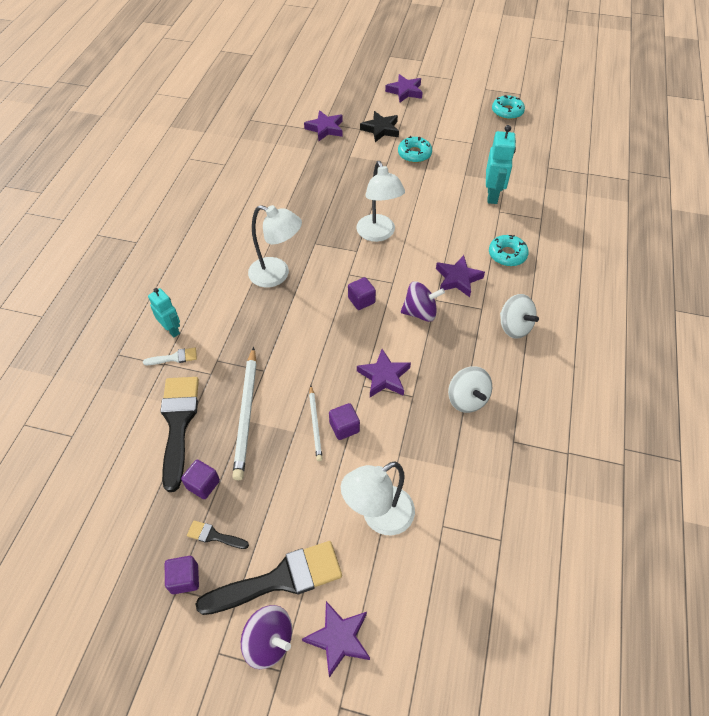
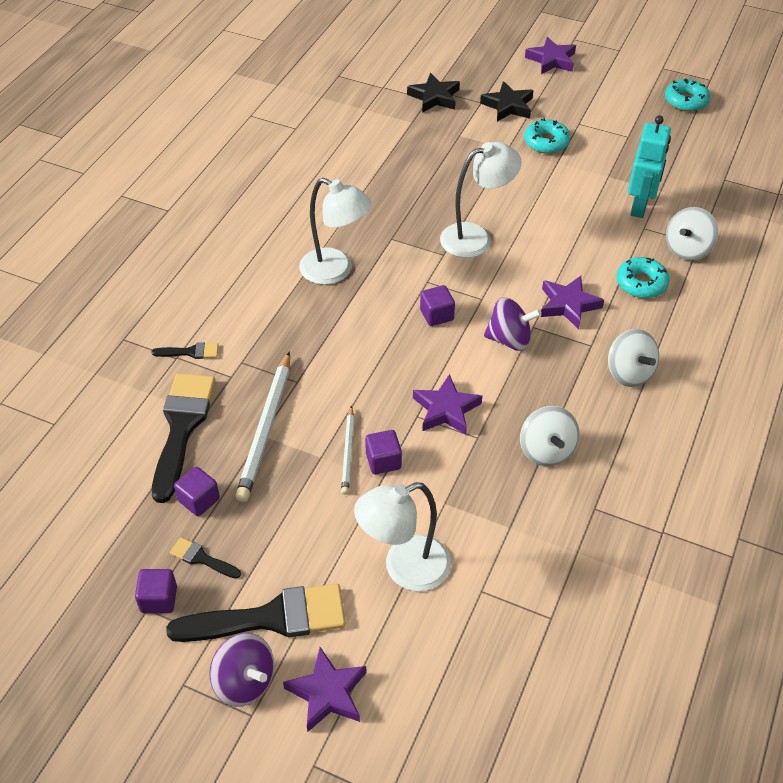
camera: 10 degrees right, 5 degrees down
white brush [143,348,197,365] -> black brush [151,342,219,359]
turquoise robot [148,288,180,337] -> none
purple star [304,110,343,142] -> black star [407,73,460,113]
white lamp [357,161,405,242] -> white lamp turned 105 degrees counterclockwise [440,142,522,258]
none -> white spinning top [666,207,718,261]

